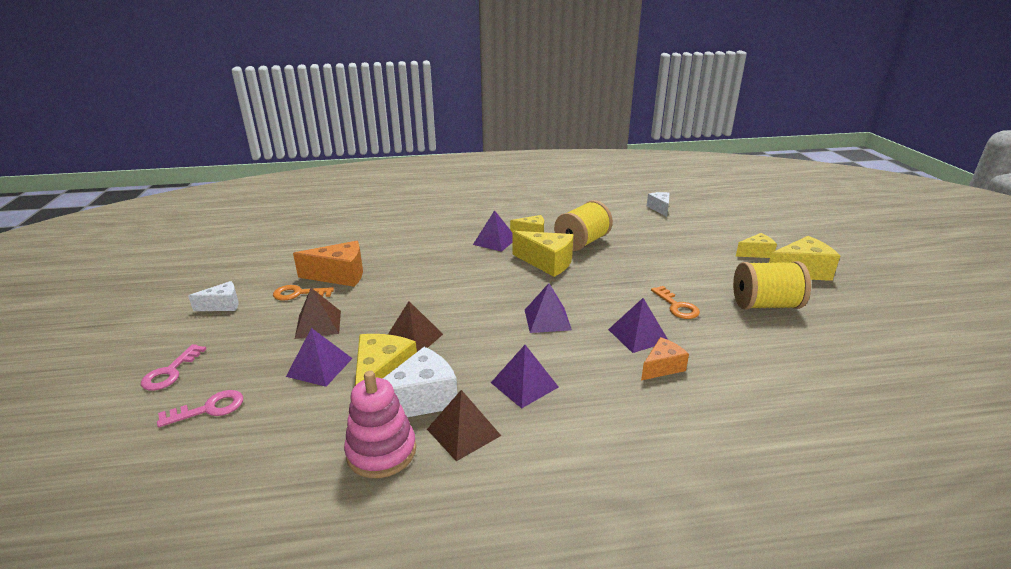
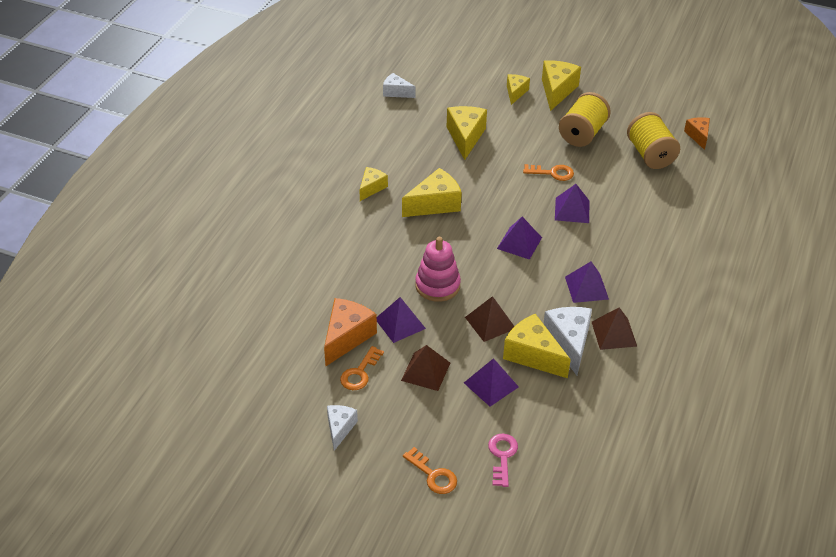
camera: 60 degrees left, 15 degrees up
pink key [141,344,206,390] -> orange key [403,447,457,494]
pink stacking toy [344,371,416,478] -> pink stacking toy moved to [415,237,461,302]
purple pyramid [473,210,512,252] -> purple pyramid moved to [377,297,426,343]
yellow spool [554,200,613,251] -> yellow spool moved to [627,112,680,169]
orange cheese [641,337,689,381] -> orange cheese moved to [684,117,710,150]
none -> yellow cheese [447,106,487,160]

